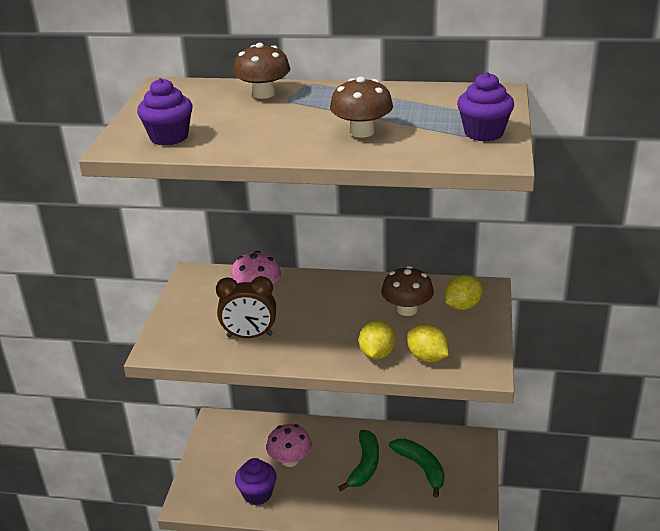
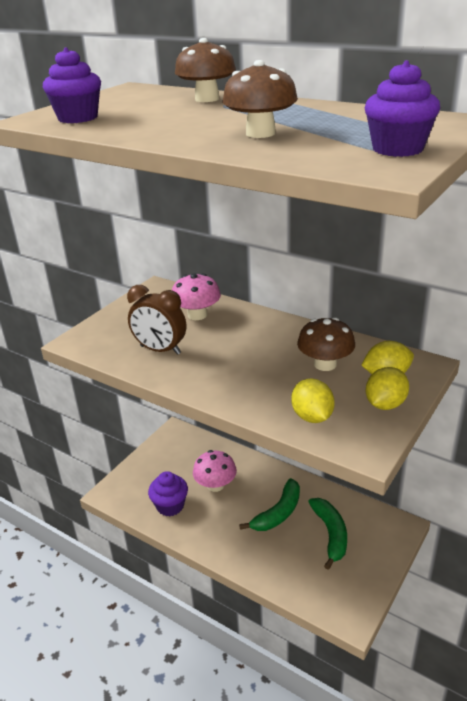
camera: 25 degrees right, 0 degrees up
yellow lemon [359,320,395,359] -> yellow lemon moved to [366,367,409,410]

